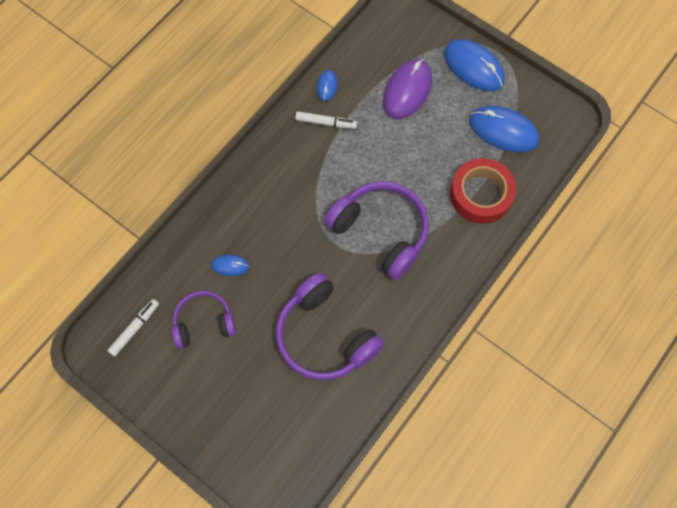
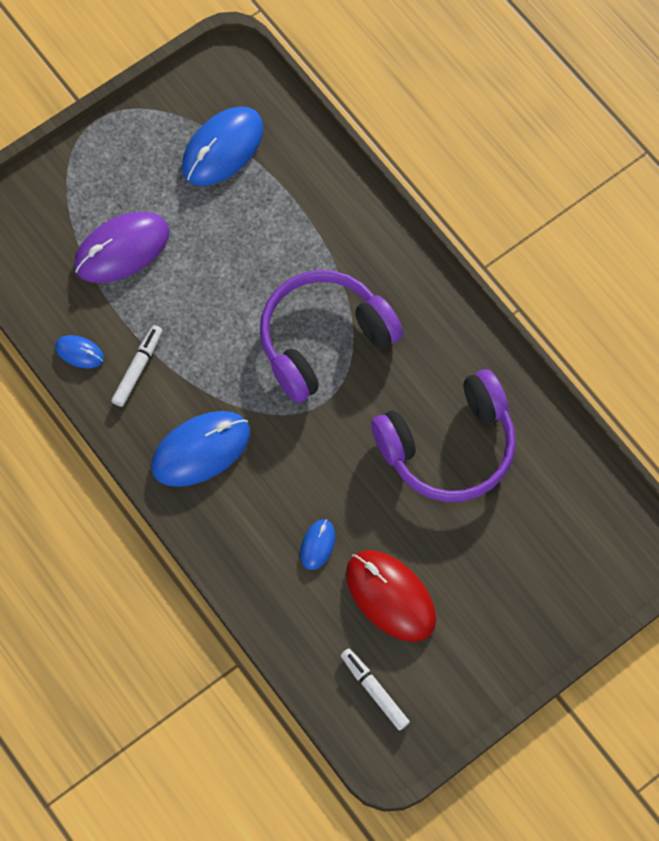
camera: 75 degrees left, 0 degrees up
purple headphones [172,291,236,349] -> red mouse [346,550,436,642]
purple mouse [383,59,432,119] -> purple mouse turned 75 degrees counterclockwise [74,212,169,283]
blue mouse [444,39,504,91] -> blue mouse moved to [151,411,250,487]
red tape [450,158,516,224] -> none

